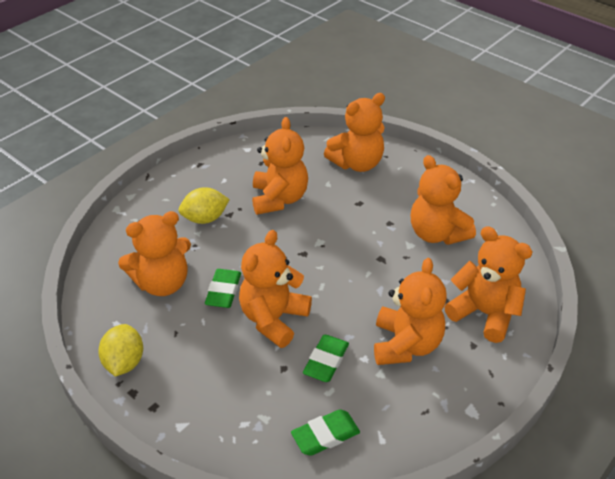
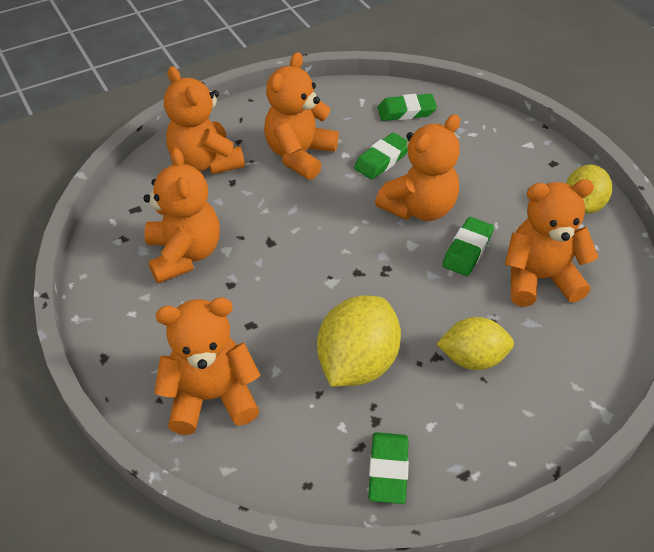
camera: 160 degrees left, 5 degrees up
orange teddy bear [252,117,308,215] -> yellow lemon [317,295,401,387]
none -> green eraser [368,432,409,504]

